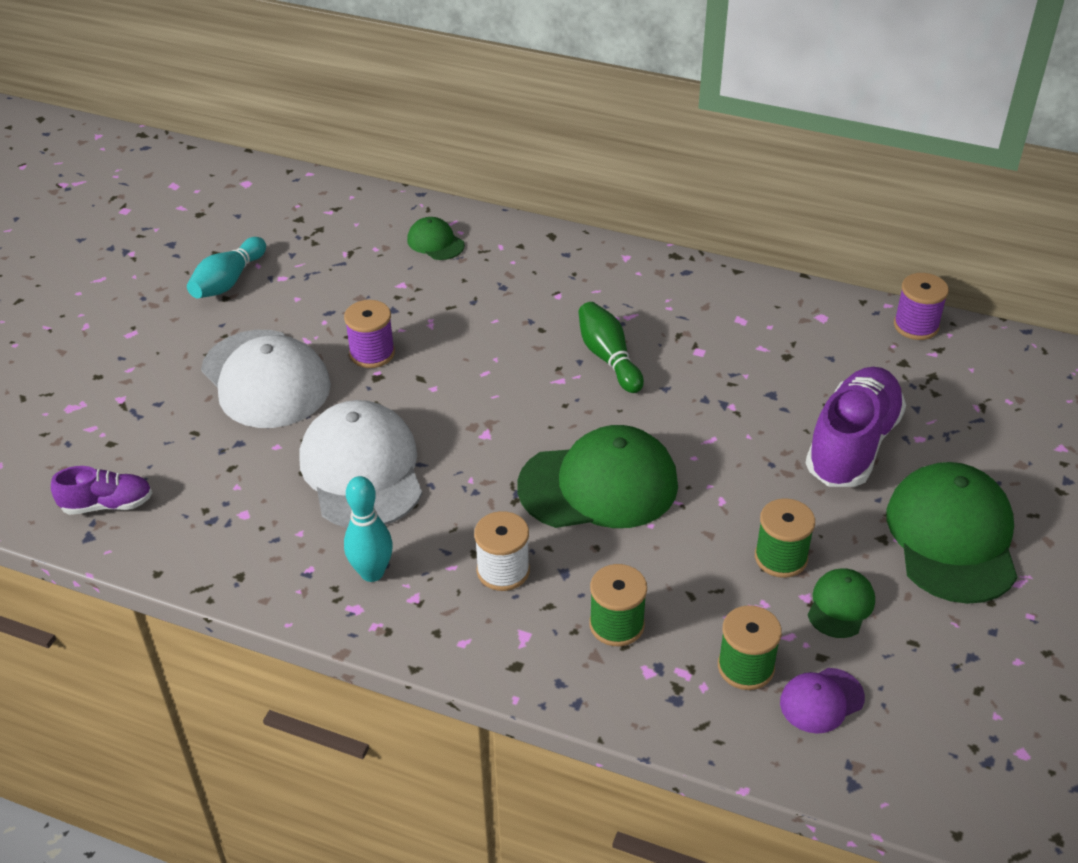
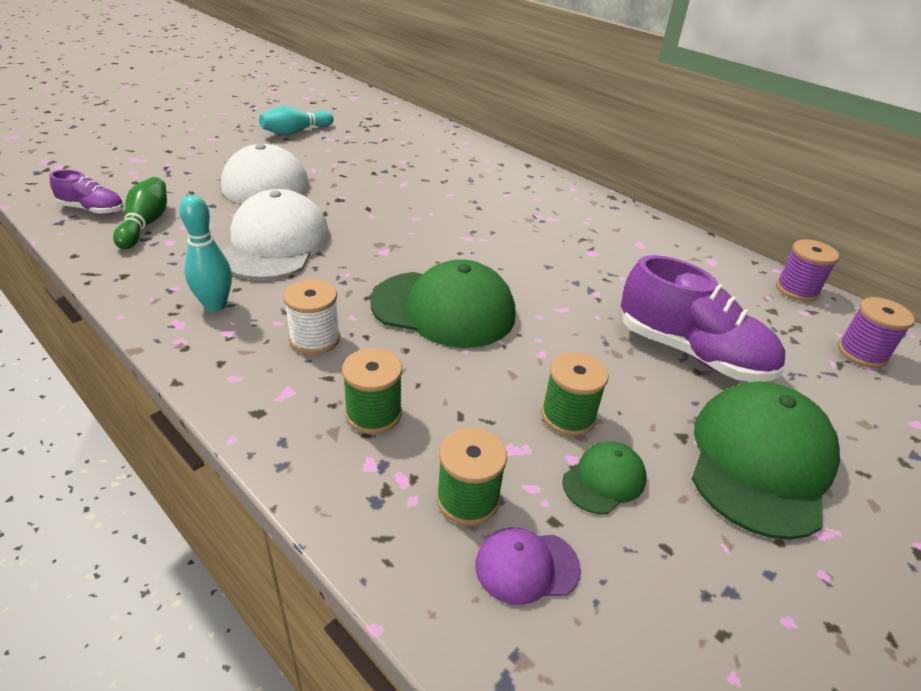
camera: 20 degrees right, 5 degrees down
purple spool [344,300,395,368] -> purple spool moved to [838,297,915,368]
green cap [407,217,465,260] -> none
green bowling pin [578,302,644,393] -> green bowling pin moved to [113,177,167,249]
purple shoe [806,367,906,487] -> purple shoe turned 75 degrees clockwise [621,255,785,382]

